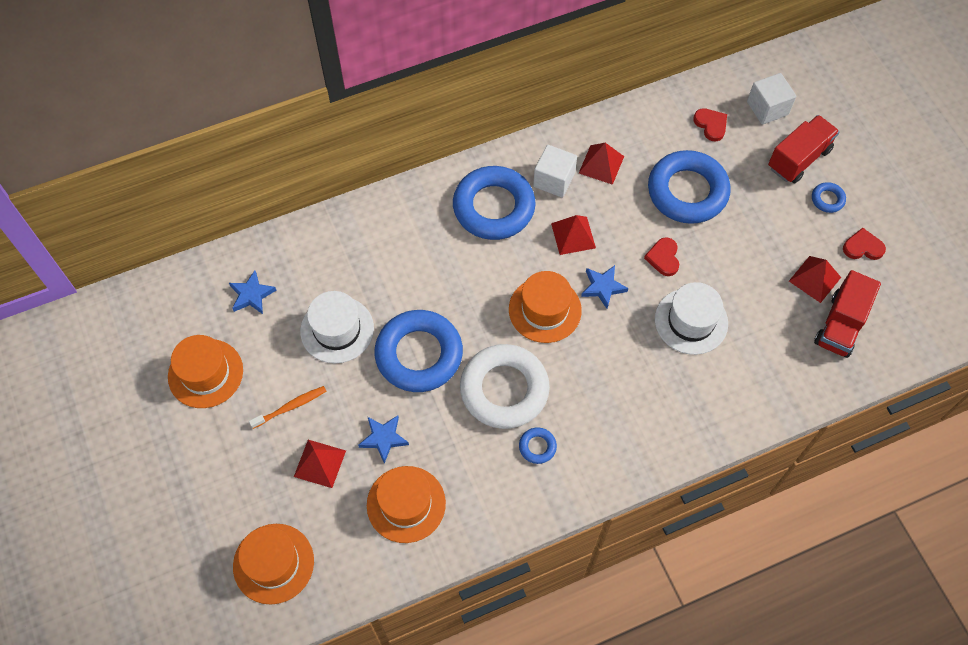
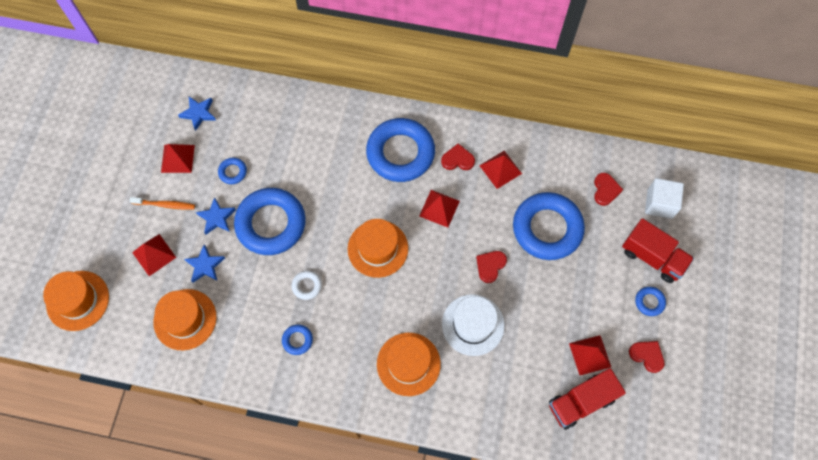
camera: 35 degrees right, 5 degrees up
orange hat [168,335,243,408] -> orange hat moved to [377,333,441,396]
white hat [300,291,374,363] -> blue ring [218,158,247,184]
white ring [460,344,550,429] -> white ring [292,271,322,300], size x0.42
white cube [533,145,577,198] -> red heart [441,144,475,170]
blue star [581,265,628,309] -> blue star moved to [196,197,236,235]
red truck [768,115,840,184] -> red truck turned 45 degrees clockwise [622,218,694,283]
none -> red pyramid [161,144,195,173]

